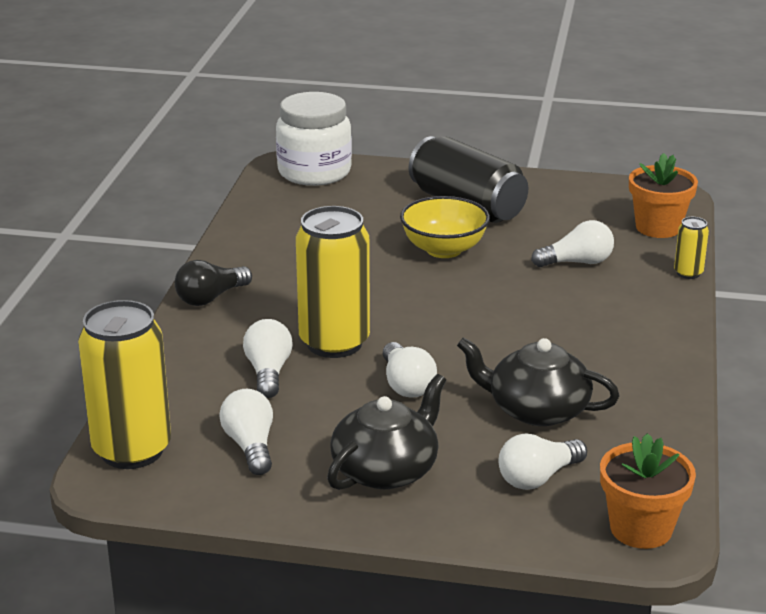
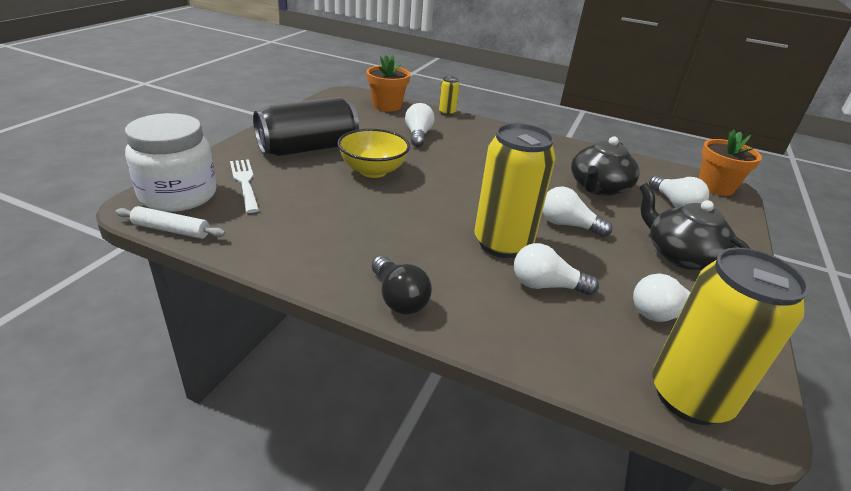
camera: 80 degrees left, 5 degrees up
white light bulb [383,342,437,398] -> white light bulb turned 150 degrees counterclockwise [542,186,612,237]
none -> white rolling pin [115,206,225,239]
none -> white fork [230,159,259,213]

